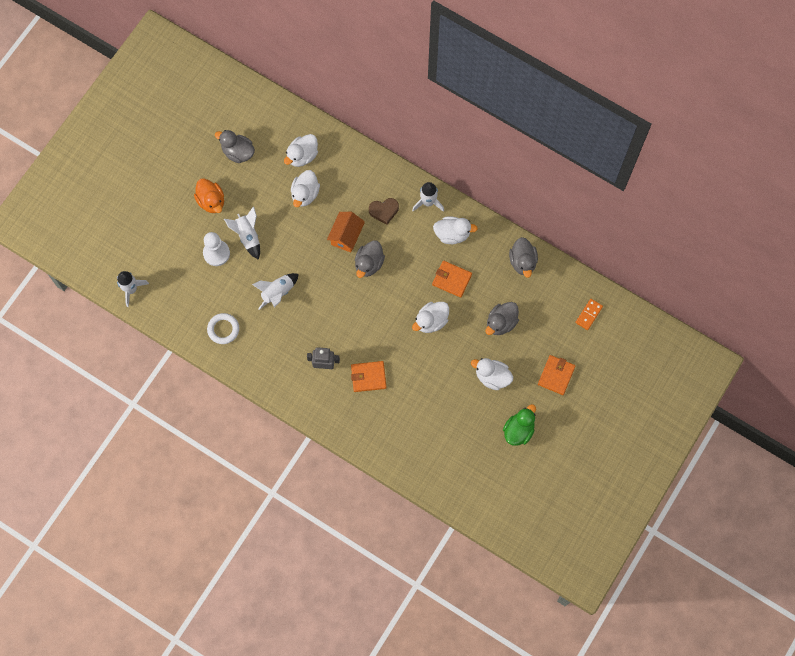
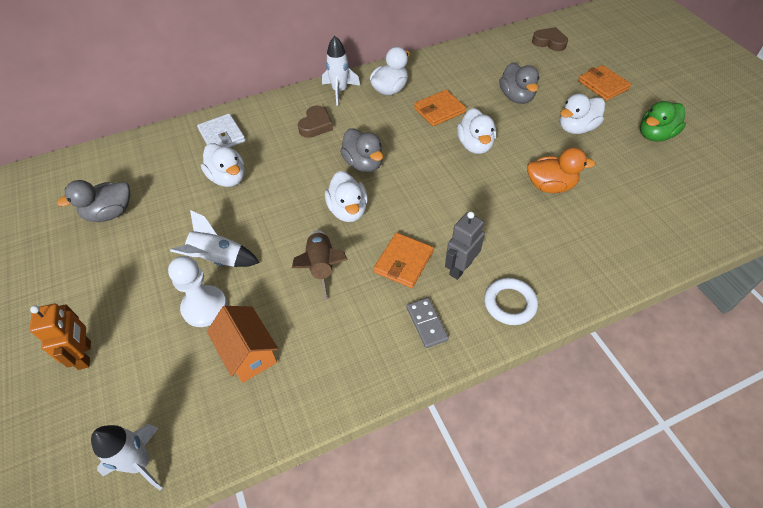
camera: 55 degrees left, 20 degrees down
orange duck [194,178,224,213] -> orange duck moved to [527,148,595,193]
white ring [207,313,239,344] -> white ring moved to [484,278,538,325]
white rocket [252,273,299,310] -> brown rocket [292,230,348,300]
white duck [284,134,318,167] -> white duck moved to [325,171,368,222]
orange house [327,212,365,253] -> orange house moved to [207,306,278,383]
orange wallet [351,361,387,392] -> orange wallet moved to [374,233,434,288]
green duck [503,404,536,446] -> green duck turned 105 degrees counterclockwise [640,101,686,142]
grey duck [509,237,538,278] -> none
orange domino [575,299,603,330] -> brown heart [532,27,568,51]
none -> orange robot [29,304,91,370]
none -> white wallet [197,113,246,147]
none -> grey domino [407,298,449,348]

